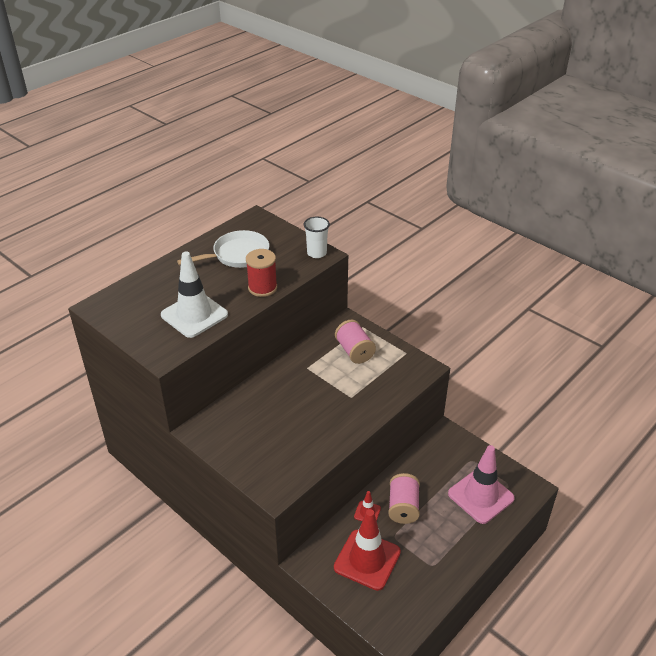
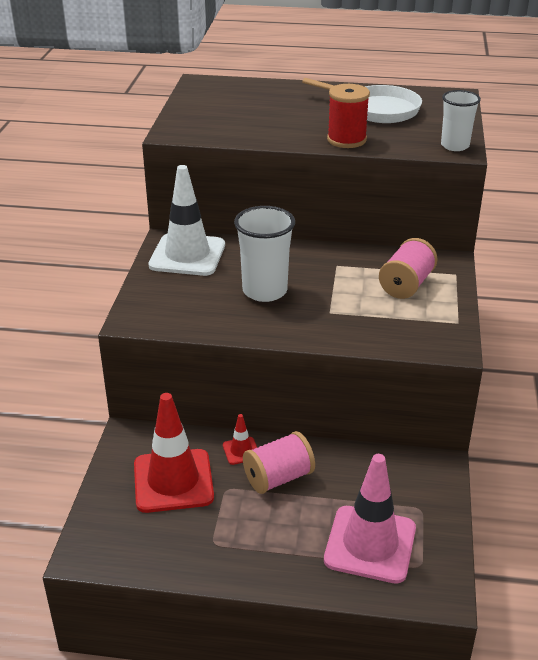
camera: 55 degrees right, 5 degrees down
white traffic cone [161,252,228,338] -> white traffic cone moved to [148,165,225,276]
none -> white cup [234,206,295,302]

